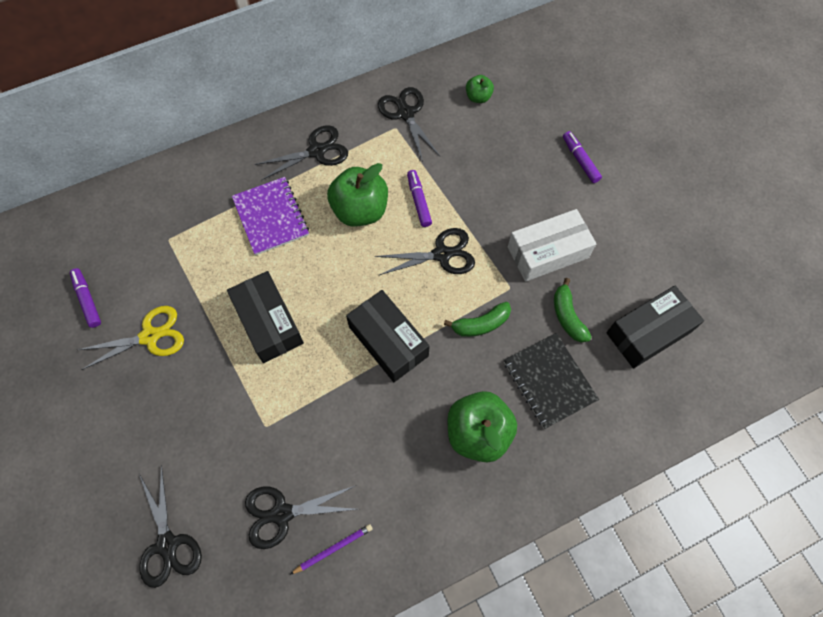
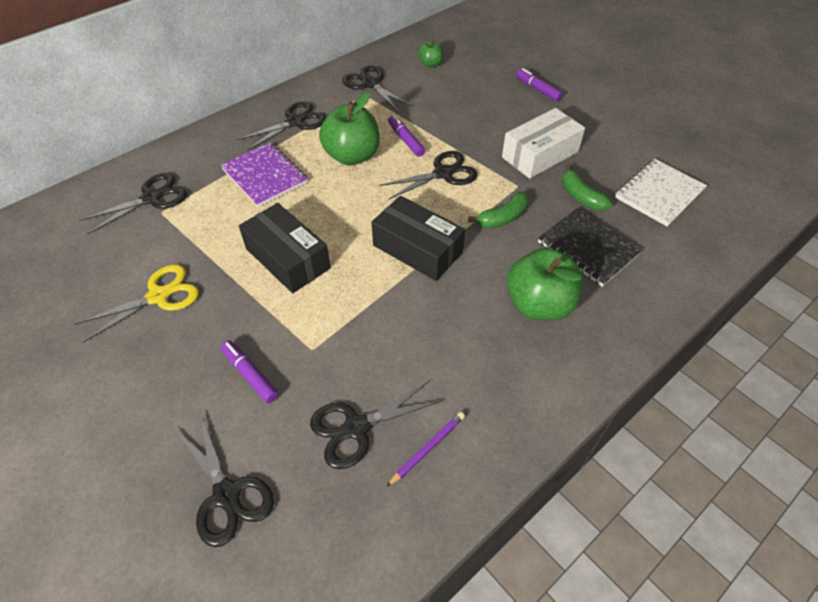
camera: 15 degrees left, 15 degrees down
purple marker [70,268,101,328] -> purple marker moved to [221,340,279,403]
black box [606,286,704,368] -> white notebook [615,159,707,227]
none -> black scissors [79,173,187,234]

